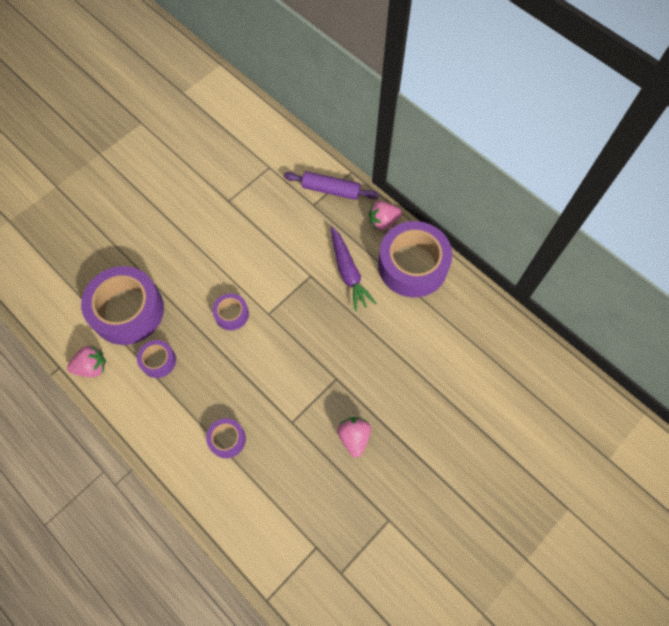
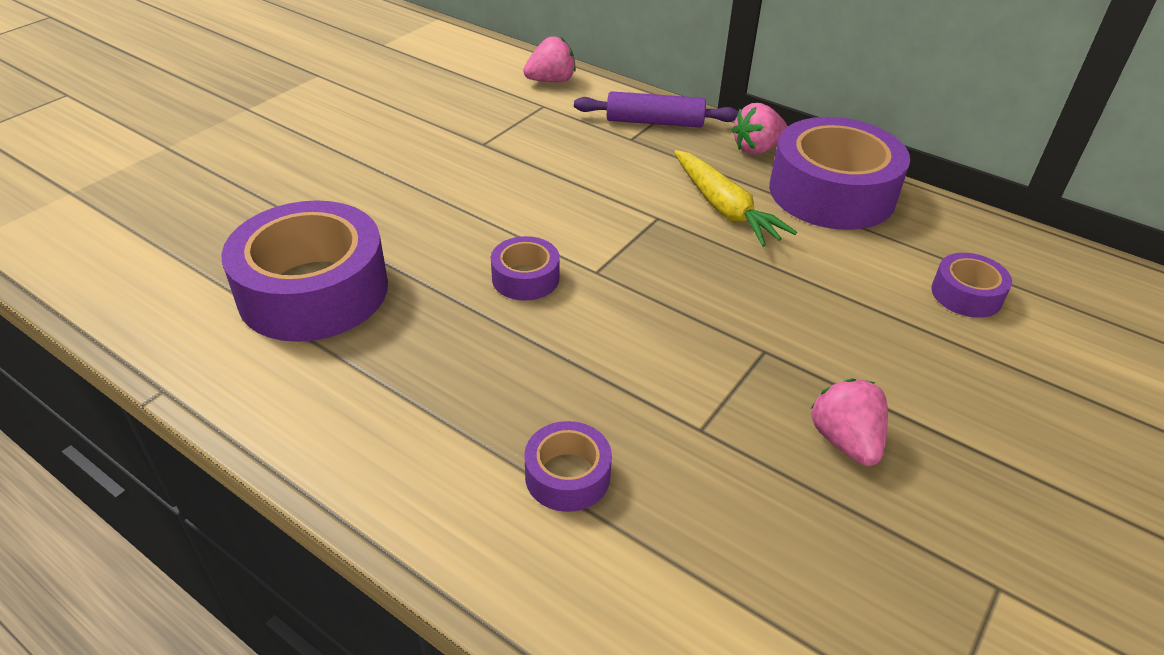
camera: 10 degrees left, 25 degrees down
pink strawberry [67,346,106,377] -> pink strawberry moved to [523,37,576,82]
purple tape [137,340,176,378] -> purple tape moved to [931,253,1012,318]
purple carrot [331,226,376,311] -> yellow carrot [674,150,797,247]

